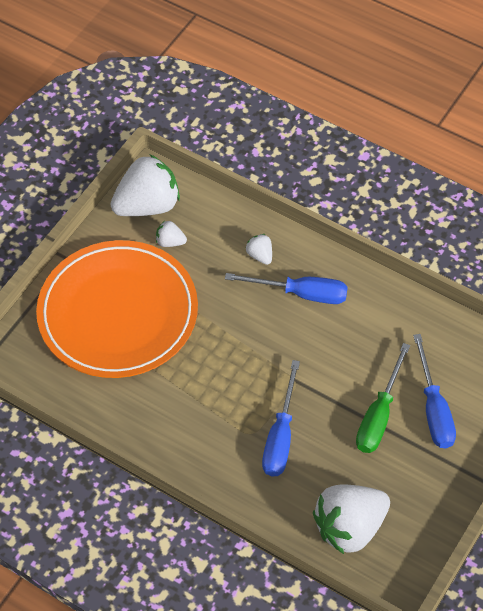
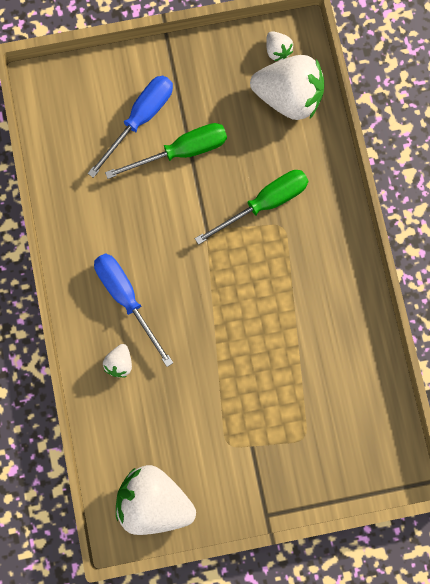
camera: 135 degrees left, 20 degrees up
orange plate [36,240,198,378] -> none
white strawberry [156,221,187,247] -> white strawberry moved to [266,31,293,61]
blue screwdriver [262,360,300,477] -> green screwdriver [195,170,308,245]

